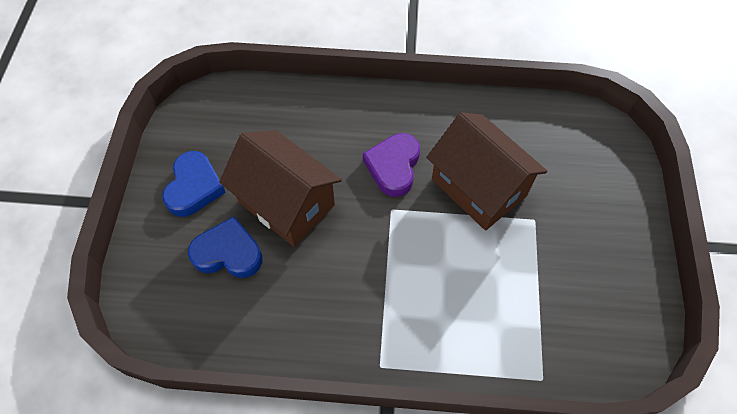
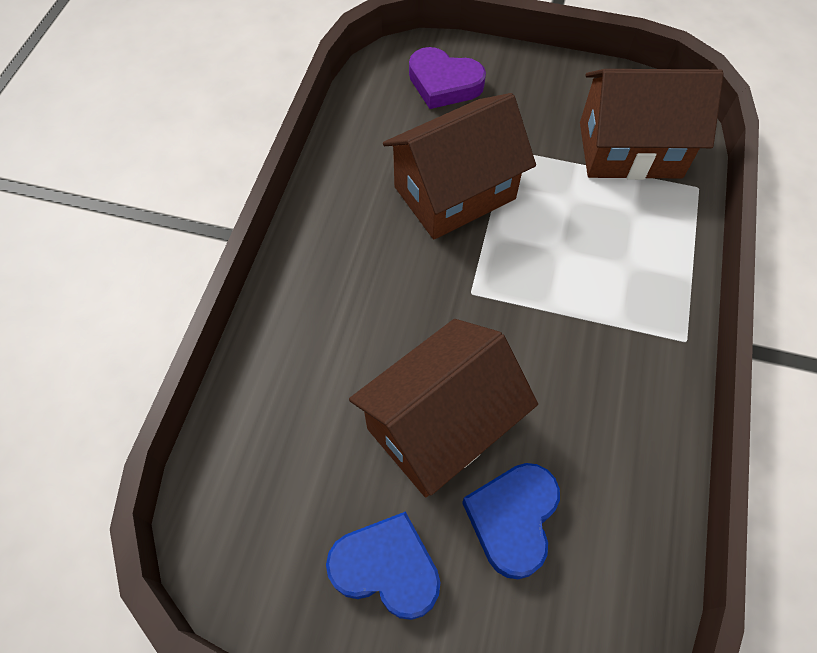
camera: 80 degrees left, 0 degrees up
purple heart [363,133,420,197] -> purple heart moved to [409,47,486,109]
none -> brown house [580,69,724,180]

